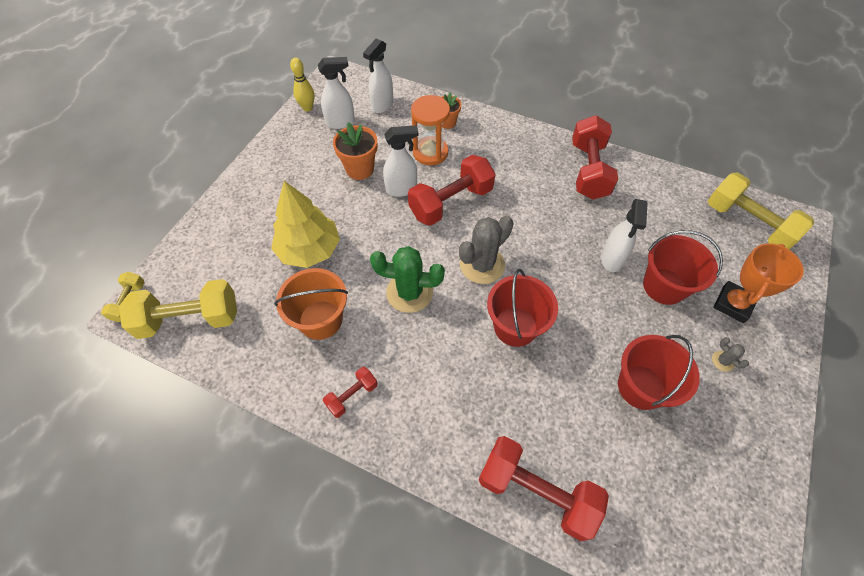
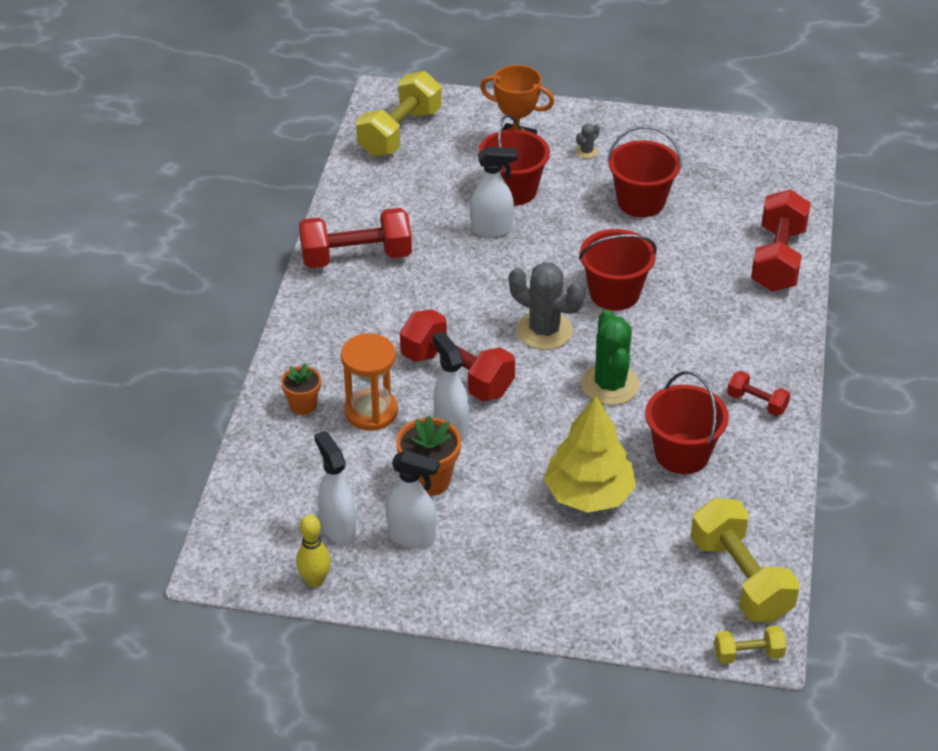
camera: 105 degrees left, 15 degrees down
orange bucket [274,268,348,340] -> red bucket [645,371,729,474]
white spray bottle [363,39,393,113] -> white spray bottle moved to [386,450,439,548]

